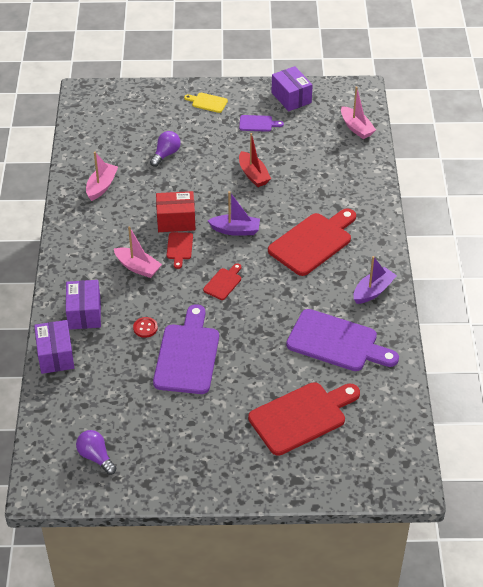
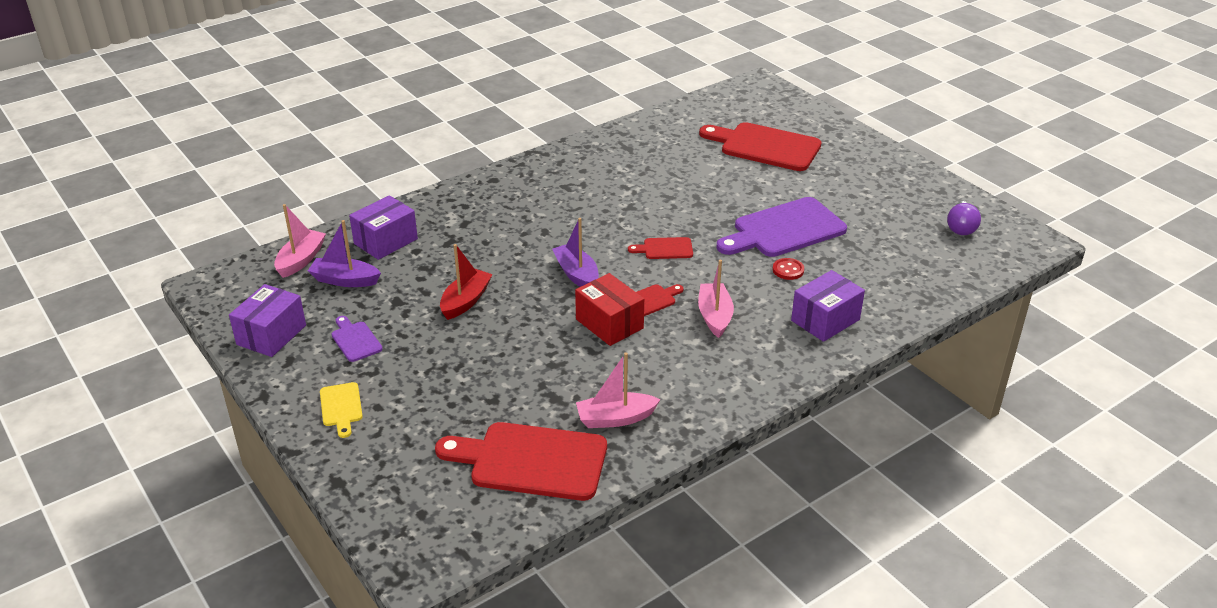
camera: 125 degrees left, 10 degrees down
purple box [34,320,74,374] -> purple box moved to [349,195,418,260]
purple light bulb [150,131,181,167] -> none
red cutting board [268,209,356,276] -> red cutting board moved to [435,422,607,501]
purple cutting board [286,309,399,371] -> none
purple boat [354,256,397,304] -> purple boat moved to [308,220,381,287]

